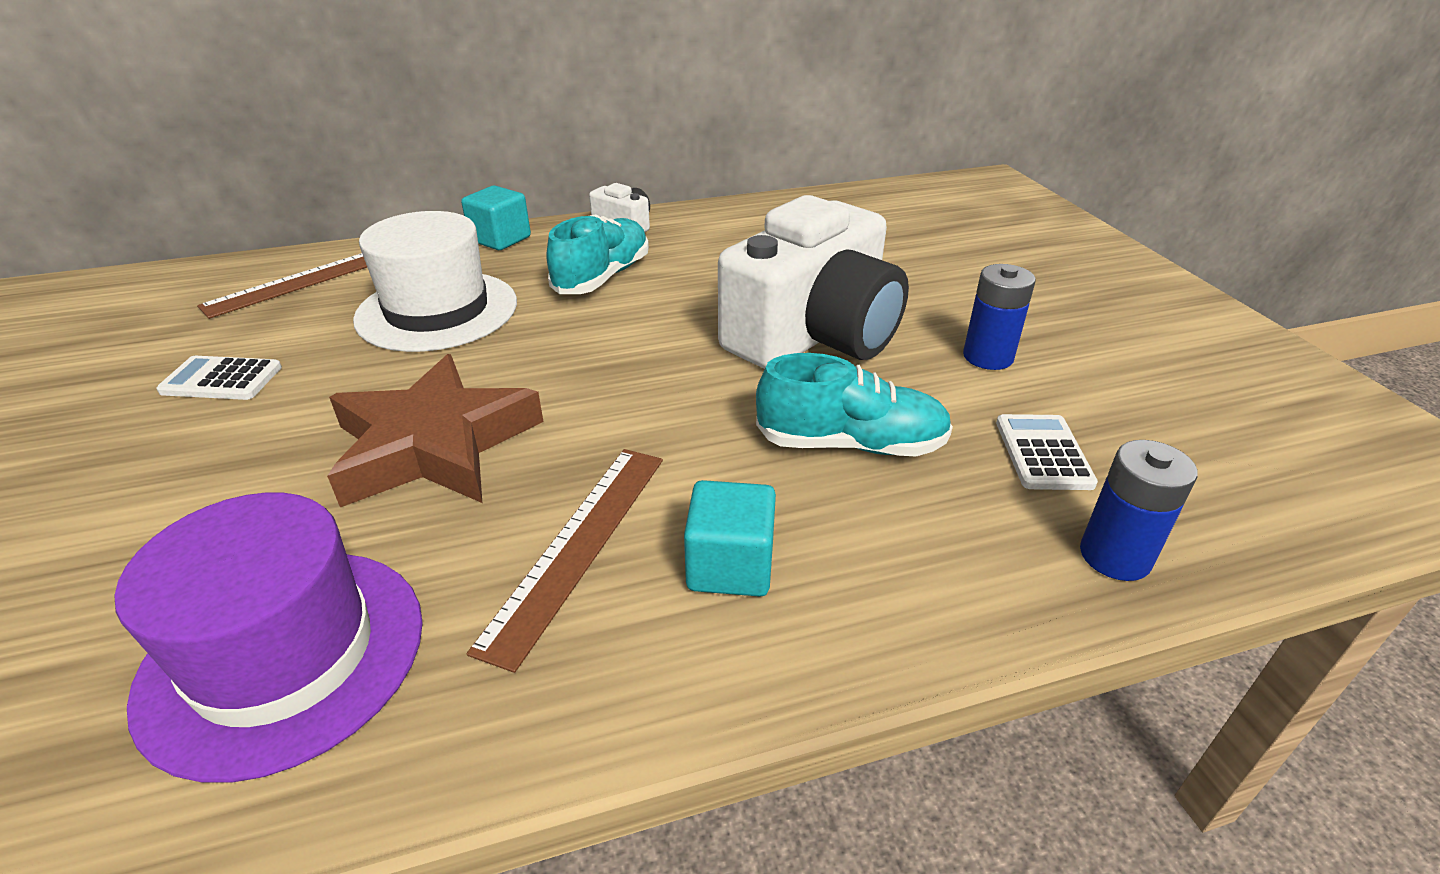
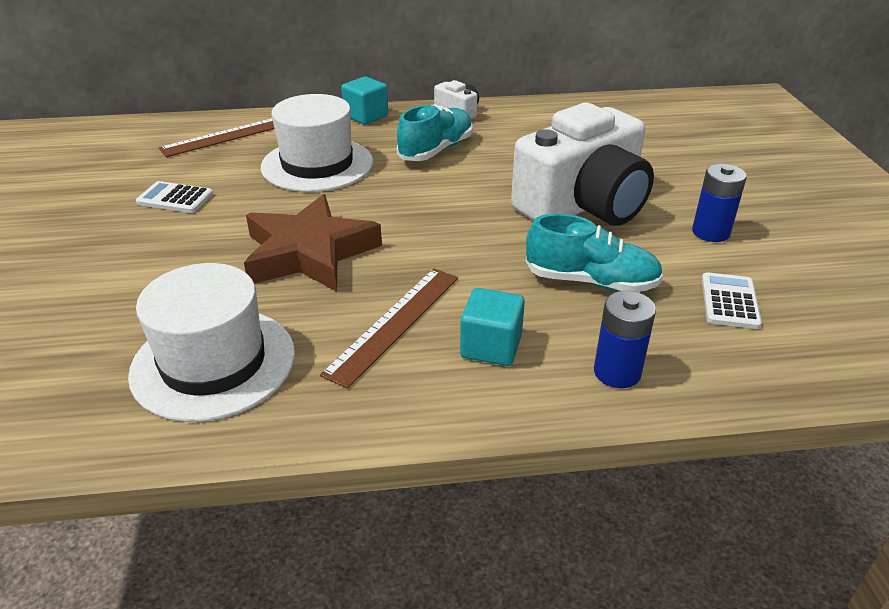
camera: 10 degrees right, 0 degrees up
purple hat [115,493,423,783] -> white hat [128,263,295,422]
blue battery [1080,440,1198,581] -> blue battery moved to [594,291,656,388]

